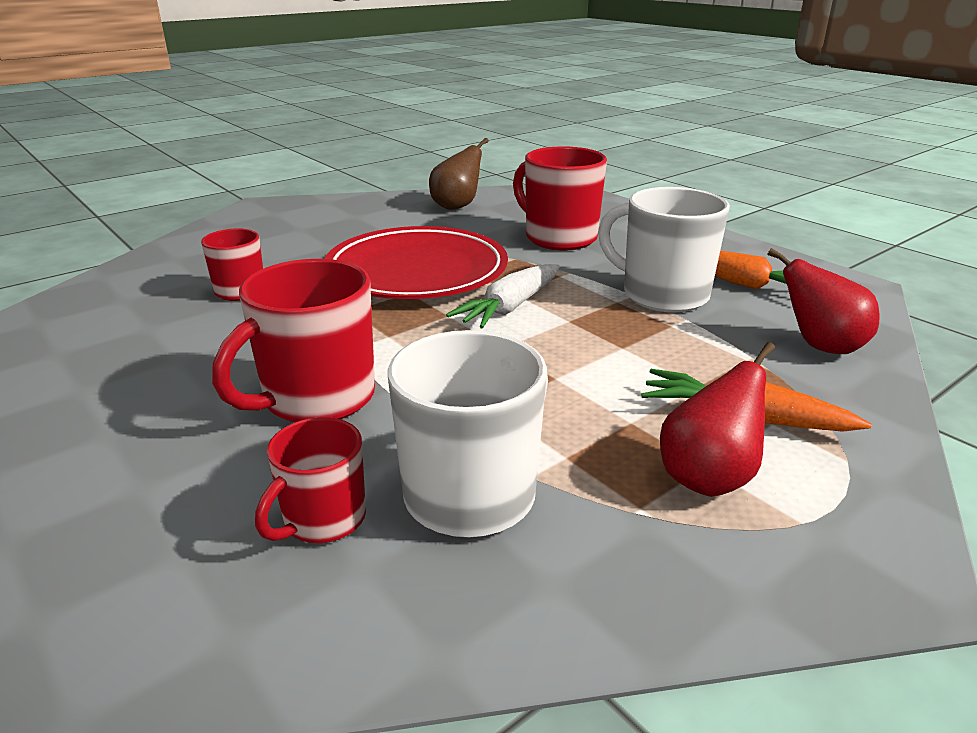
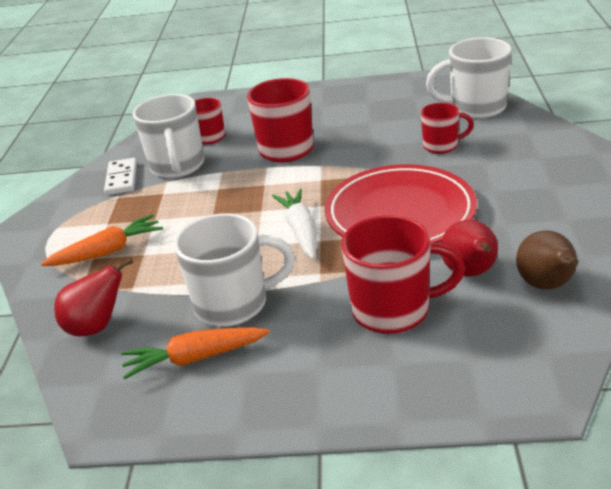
camera: 135 degrees right, 5 degrees up
red pear [660,342,775,497] -> red pear moved to [441,220,498,277]
none -> white domino [104,158,137,195]
none -> white mug [426,37,512,119]

